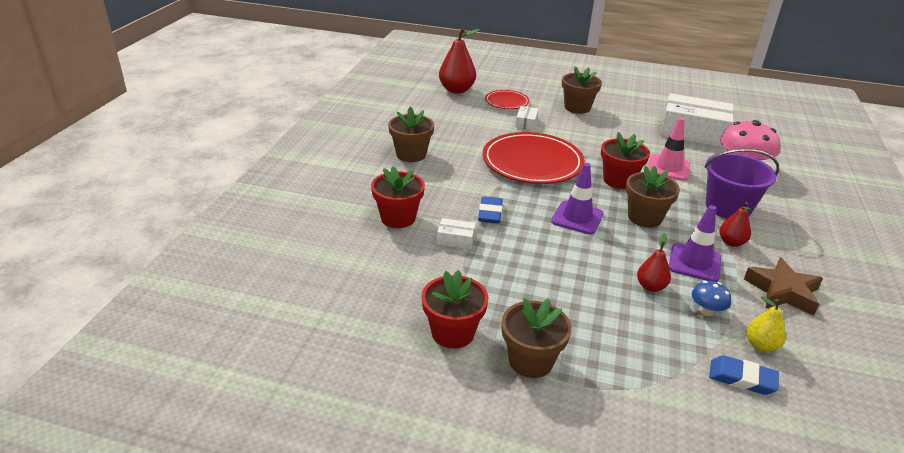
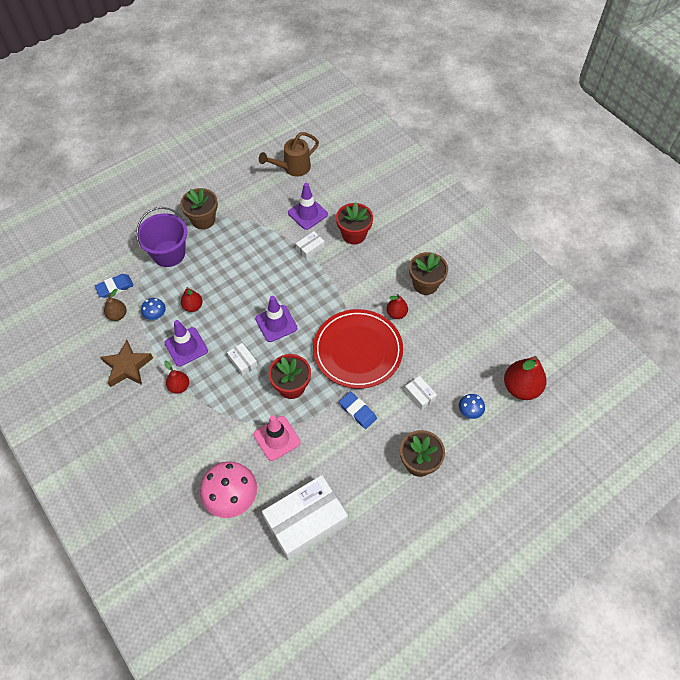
camera: 130 degrees right, 25 degrees up
red flower pot [421,270,488,349] -> none
blue eraser [478,196,503,223] -> blue eraser moved to [339,392,377,429]
red plate [485,90,529,109] -> blue mushroom [459,394,485,419]
brown flower pot [626,166,680,228] -> white box [227,343,258,376]
purple bucket [705,149,779,219] -> purple bucket moved to [136,207,187,267]
yellow pear [746,296,786,352] -> brown pear [104,289,126,321]
none -> brown watering can [259,132,319,176]
none -> purple traffic cone [288,183,328,230]
none -> red pear [386,294,408,319]

